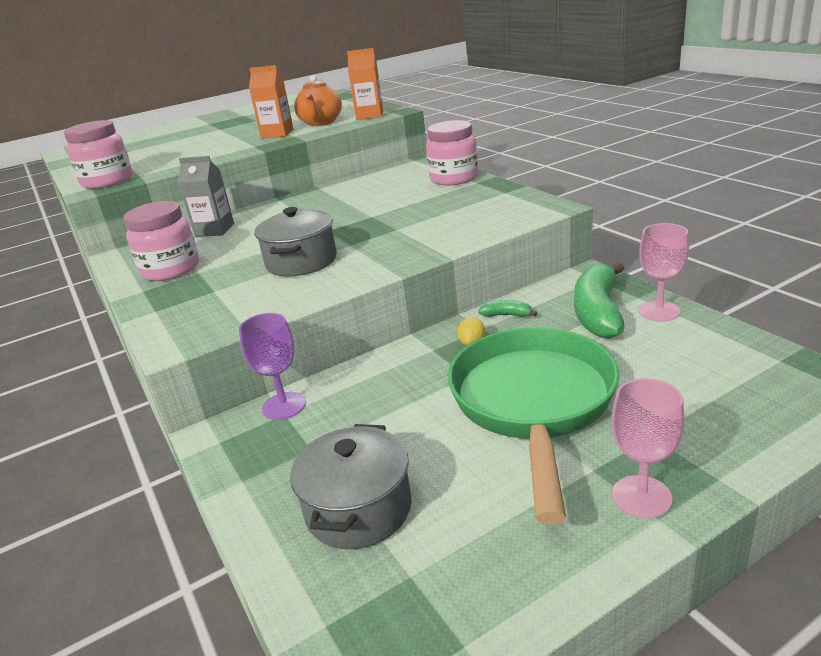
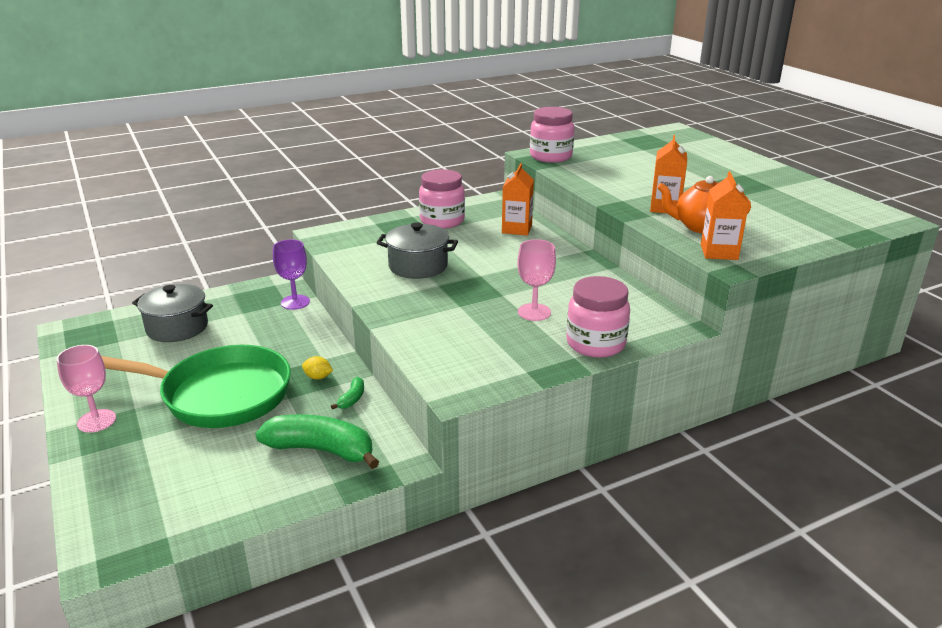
camera: 90 degrees right, 0 degrees up
grey carton [178,156,234,237] -> orange carton [502,163,534,236]
pink goblet [639,223,689,321] -> pink goblet moved to [517,239,556,321]

